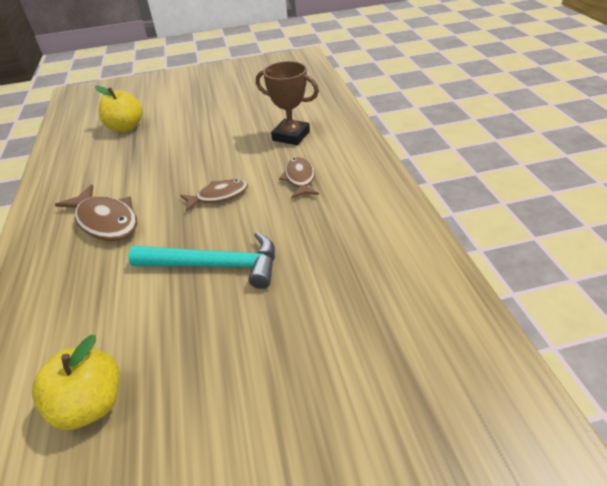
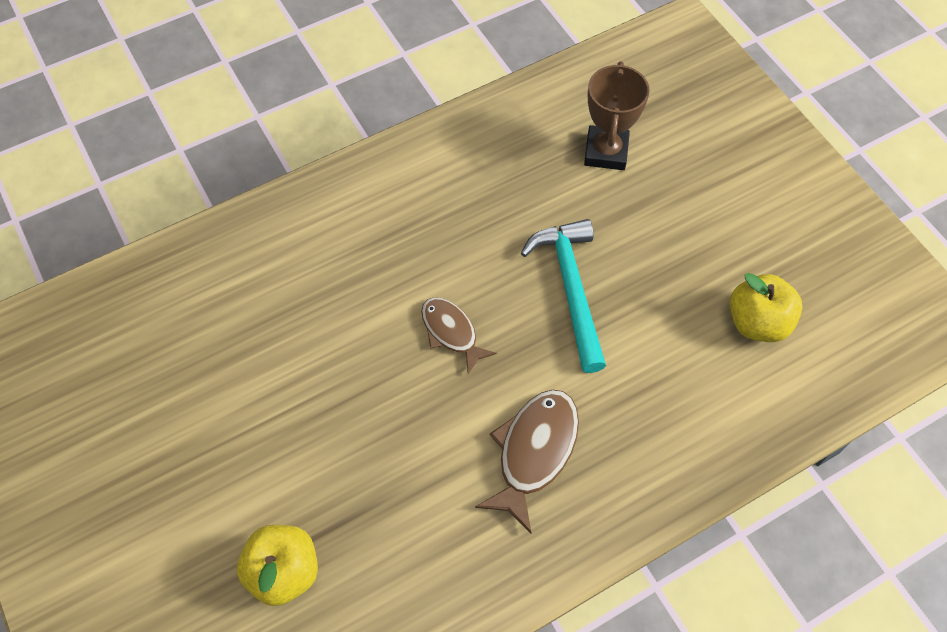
camera: 110 degrees left, 20 degrees up
brown trophy [256,61,319,145] -> brown trophy moved to [584,61,650,170]
brown fish [279,157,319,199] -> none

